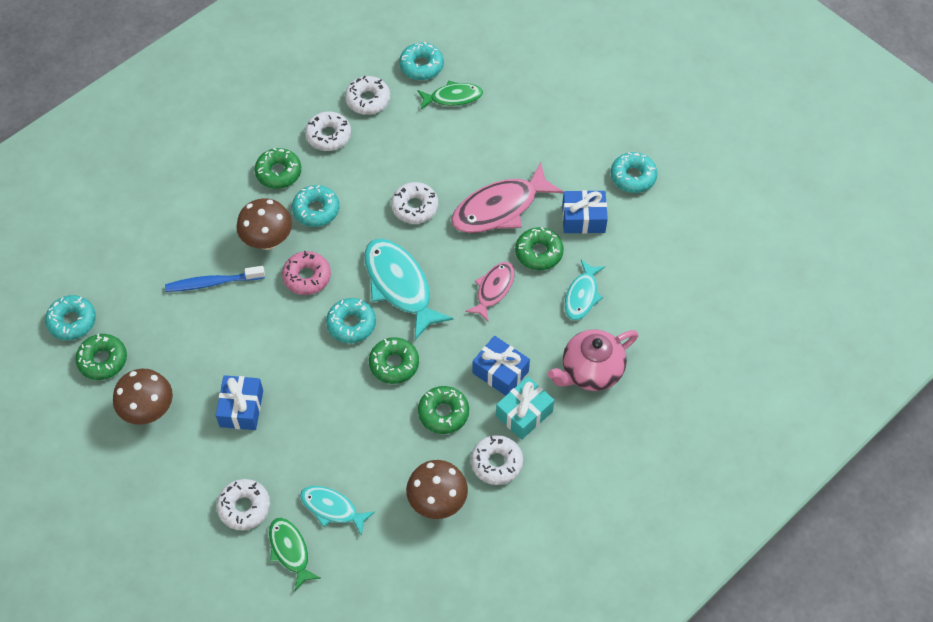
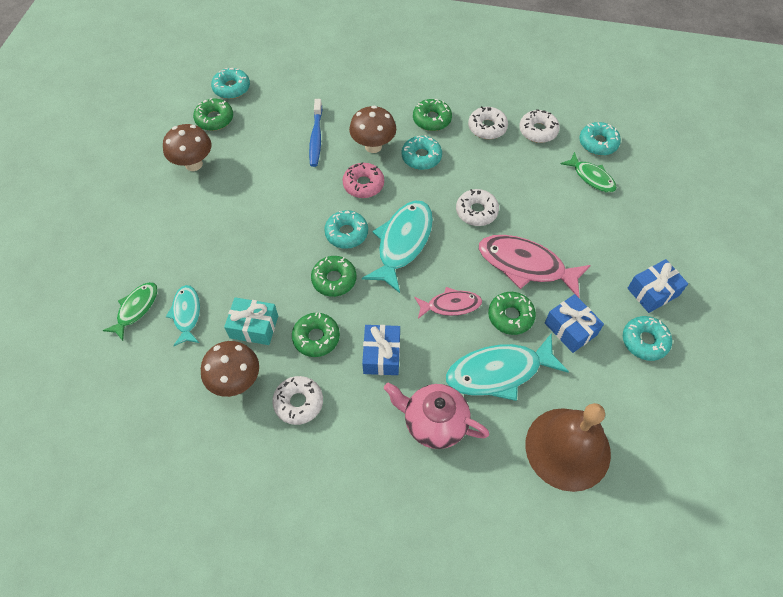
camera: 55 degrees right, 0 degrees up
blue toothbrush [165,266,265,292] -> blue toothbrush turned 135 degrees counterclockwise [309,99,322,167]
blue gift [216,375,263,430] -> blue gift moved to [627,259,688,313]
white donut [216,479,270,530] -> none
turquoise gift [496,377,554,440] -> turquoise gift moved to [224,297,278,345]
turquoise fish [565,260,605,320] -> turquoise fish [446,333,569,401], size x1.71
none -> brown bell [525,403,611,492]

